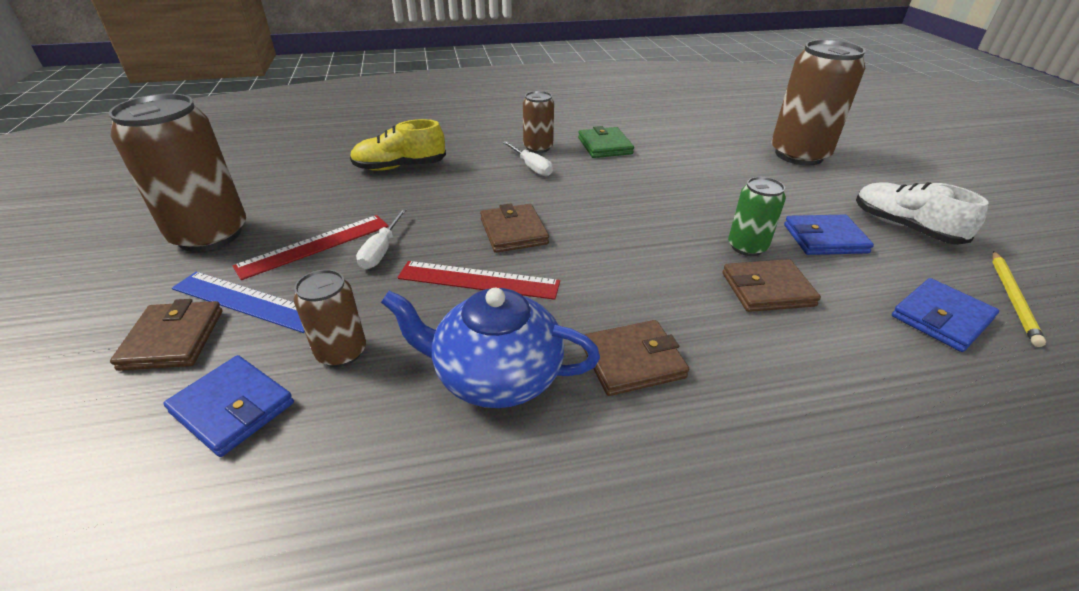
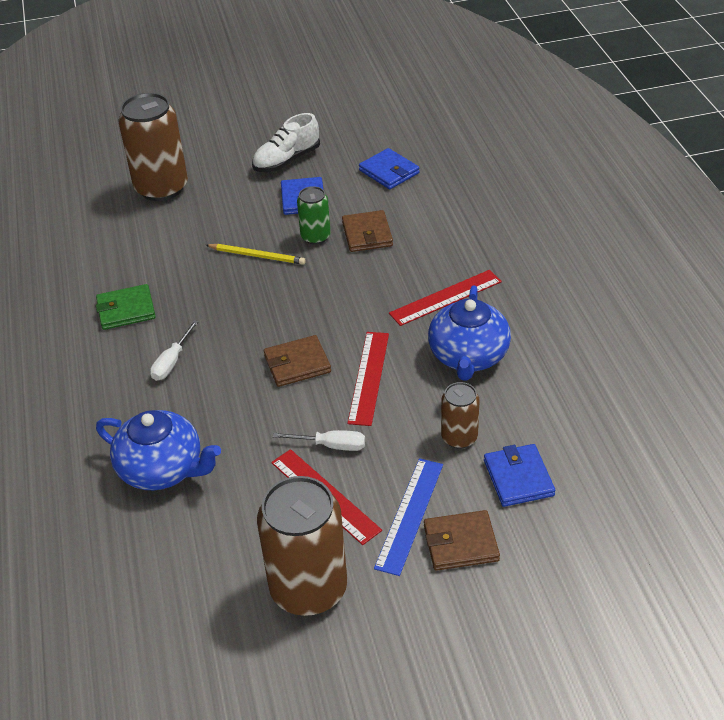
camera: 90 degrees left, 5 degrees up
blue wallet [163,355,294,457] -> blue wallet turned 45 degrees counterclockwise [484,444,555,507]
yellow shoe [350,119,446,171] -> blue teapot [96,410,221,490]
white screwdriver [502,141,553,176] -> white screwdriver turned 150 degrees clockwise [150,320,199,381]
brown can [523,91,554,153] -> none
brown wallet [583,320,689,396] -> red ruler [389,270,502,326]
yellow pencil [992,251,1046,347] -> yellow pencil moved to [206,244,306,265]

